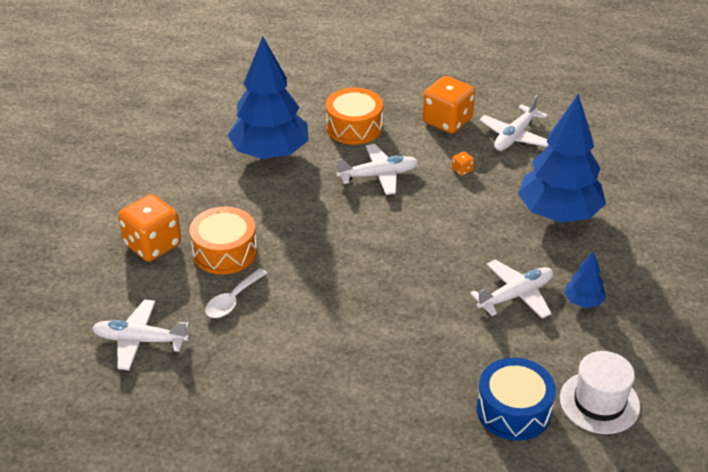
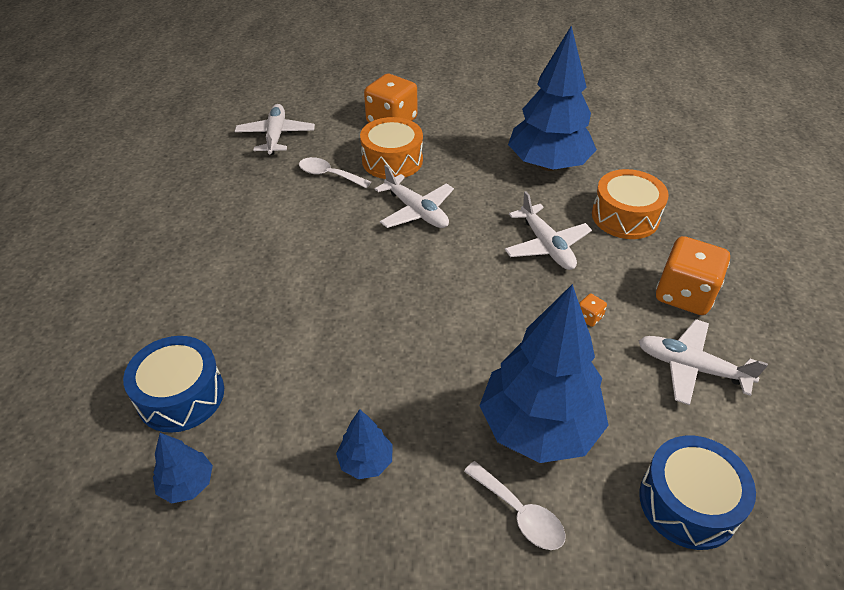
camera: 80 degrees right, 5 degrees up
white plane [470,260,554,319] -> white plane moved to [375,165,454,228]
white hat [560,351,640,434] -> blue tree [153,433,213,503]
none -> white spoon [464,461,566,550]
none -> blue drum [639,436,756,550]

